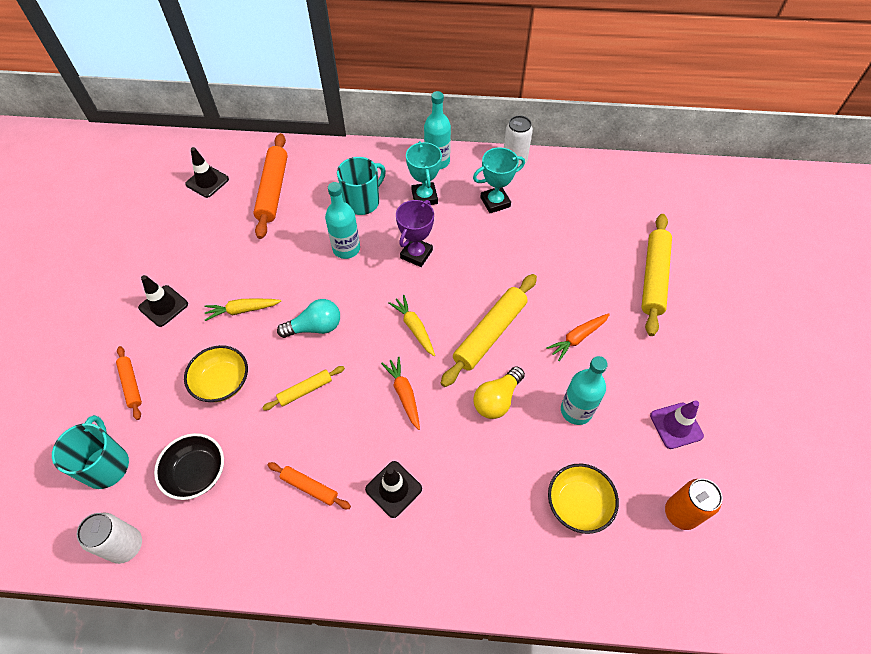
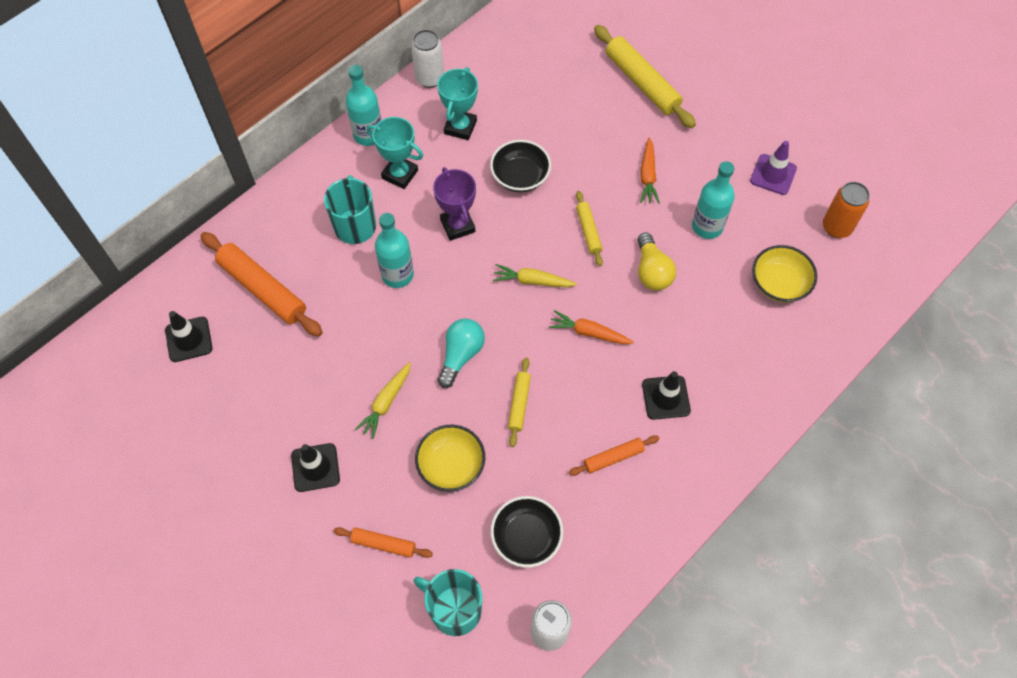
camera: 50 degrees left, 5 degrees up
yellow rolling pin [441,274,537,387] -> yellow rolling pin [576,191,603,266], size x0.53
none -> black bowl [490,140,551,192]

